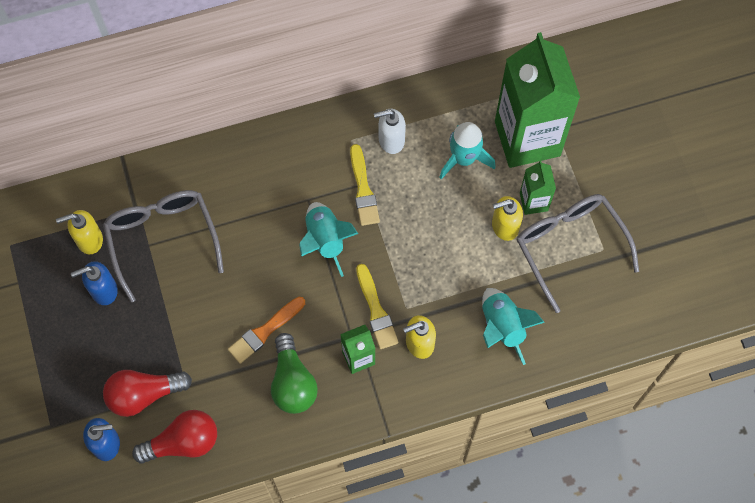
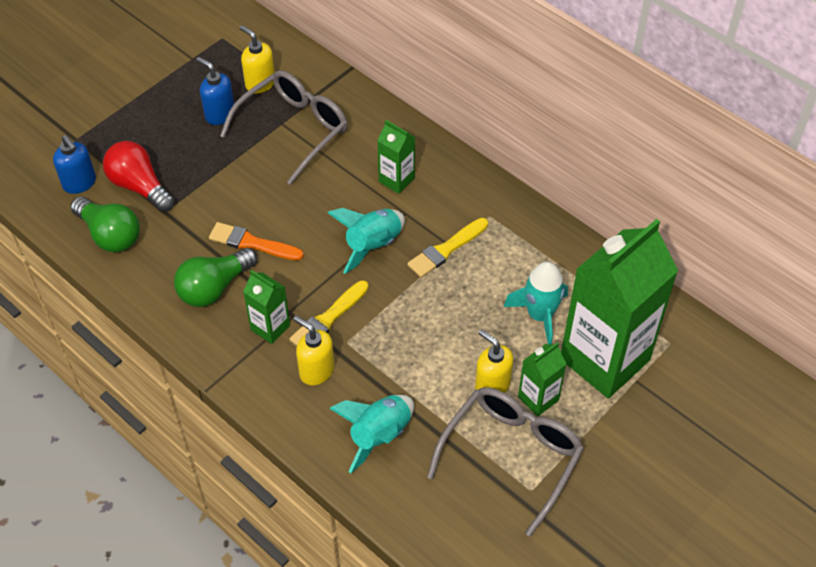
camera: 60 degrees right, 15 degrees down
red light bulb [132,410,217,464] -> green light bulb [70,197,140,252]
white soap dispenser [374,109,406,154] -> none
none -> green carton [377,120,415,194]

